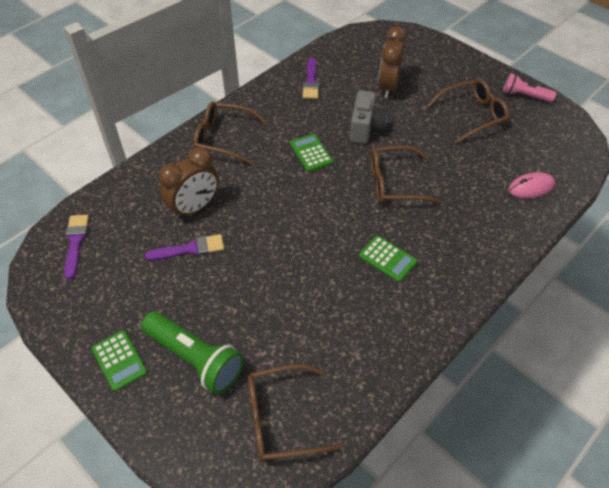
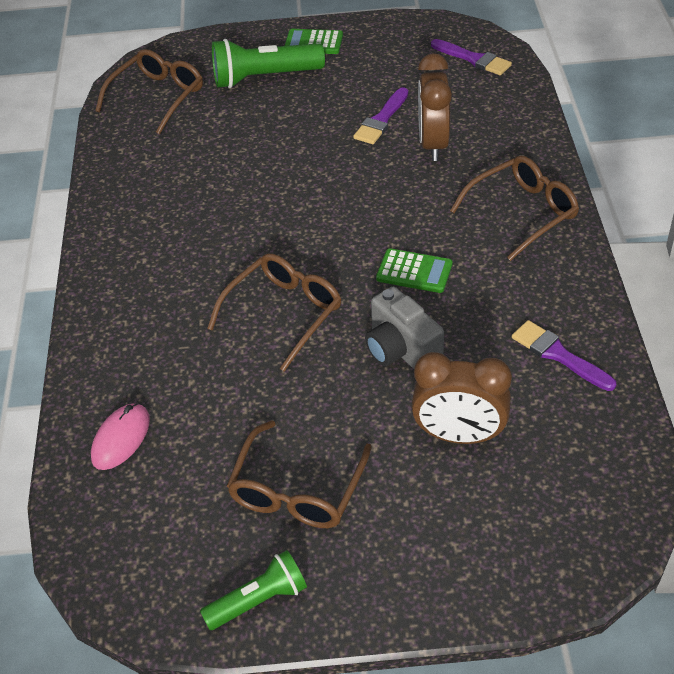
camera: 135 degrees right, 5 degrees down
green calculator [359,235,417,282] -> none
brown clock [378,26,406,98] -> brown clock turned 135 degrees clockwise [411,352,512,444]
pink flashlight [503,73,556,102] -> green flashlight [200,550,307,630]

